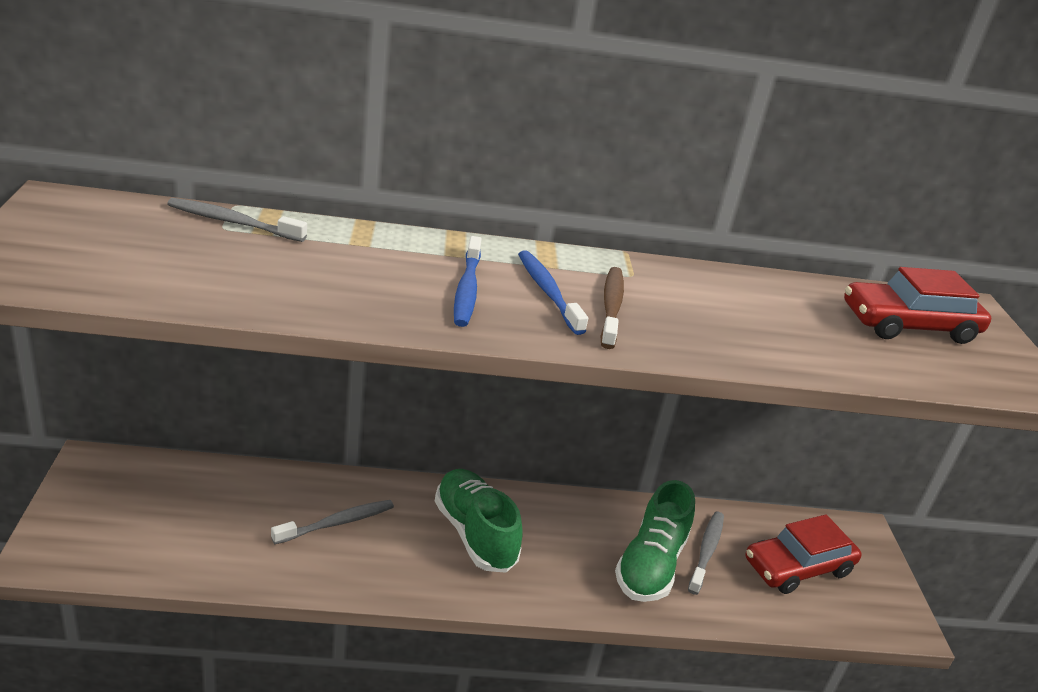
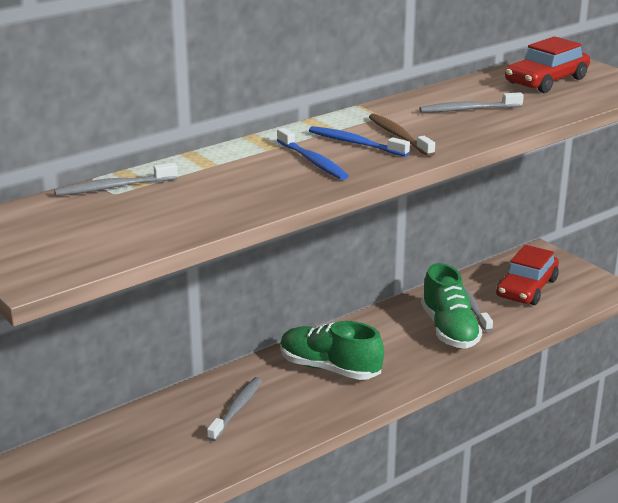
camera: 30 degrees left, 5 degrees down
none -> grey toothbrush [419,92,524,113]

